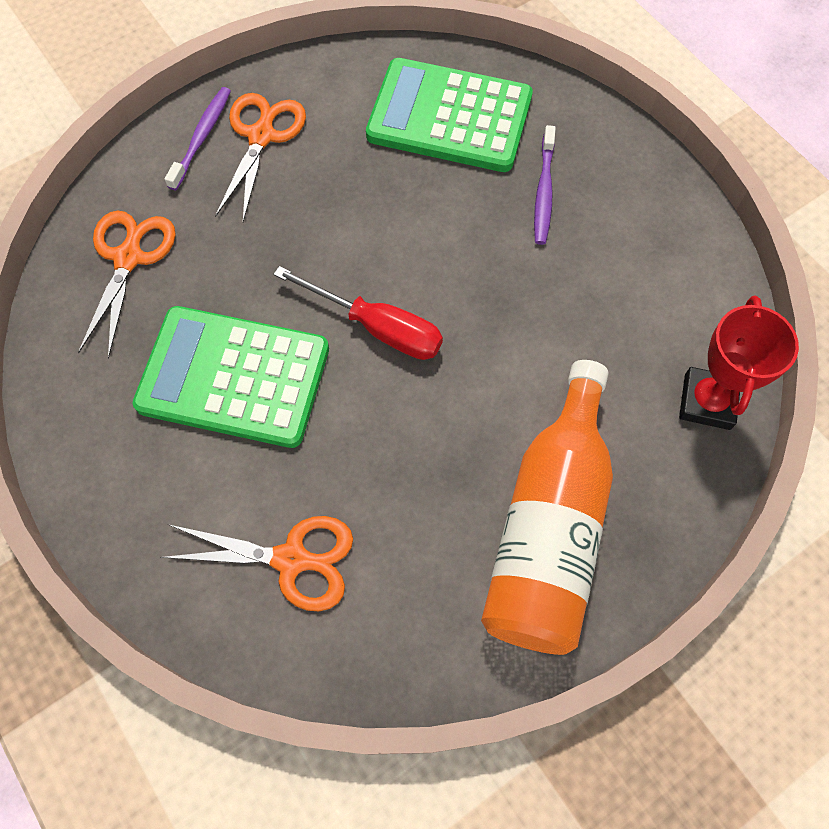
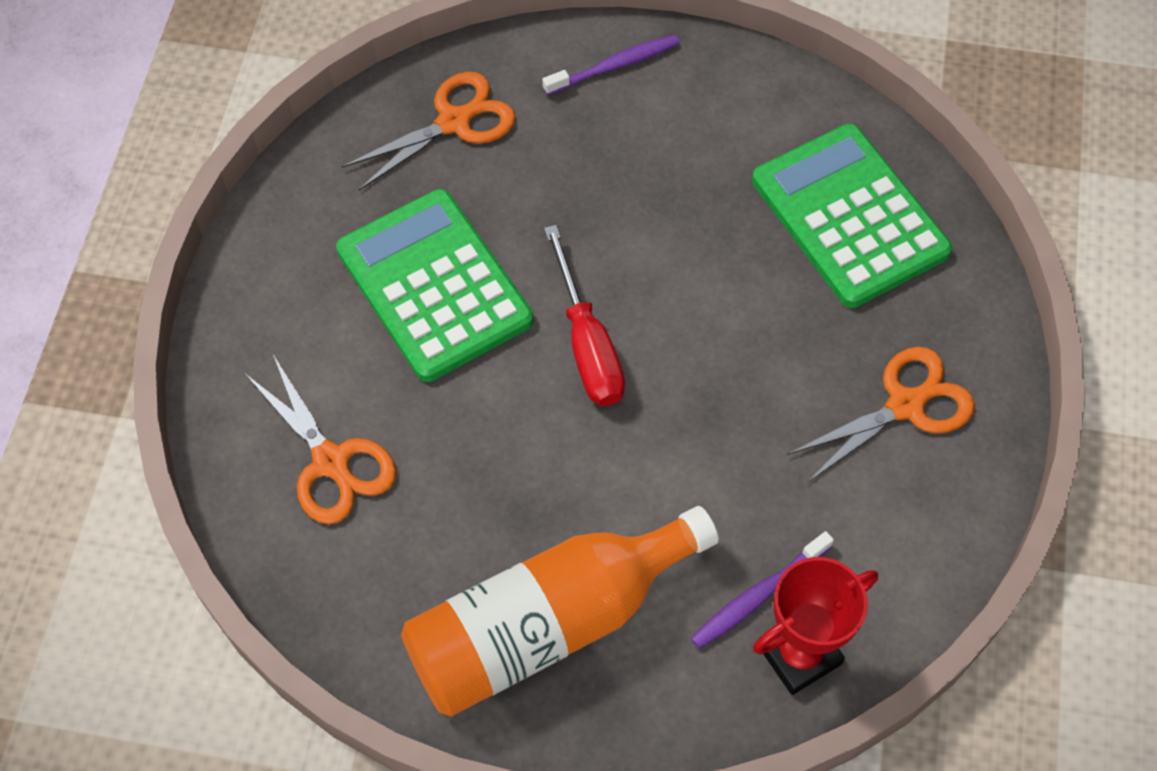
camera: 45 degrees right, 5 degrees down
orange scissors [215,93,306,222] -> orange scissors moved to [787,347,975,483]
purple toothbrush [534,125,556,245] -> purple toothbrush moved to [691,531,834,649]

